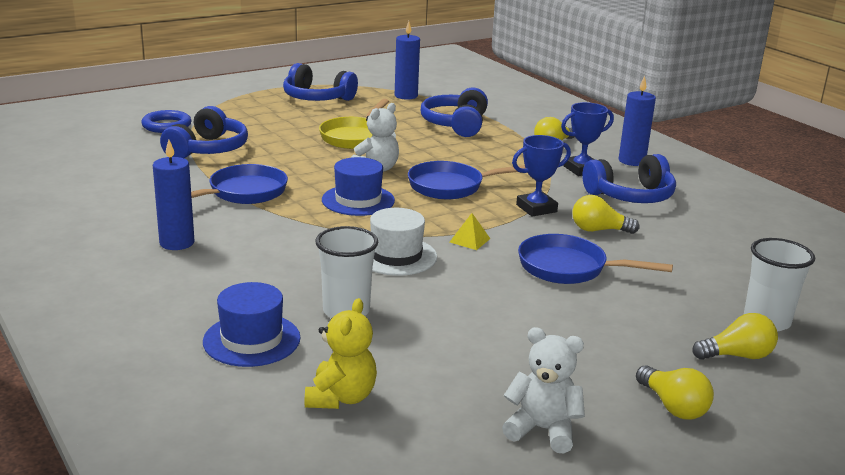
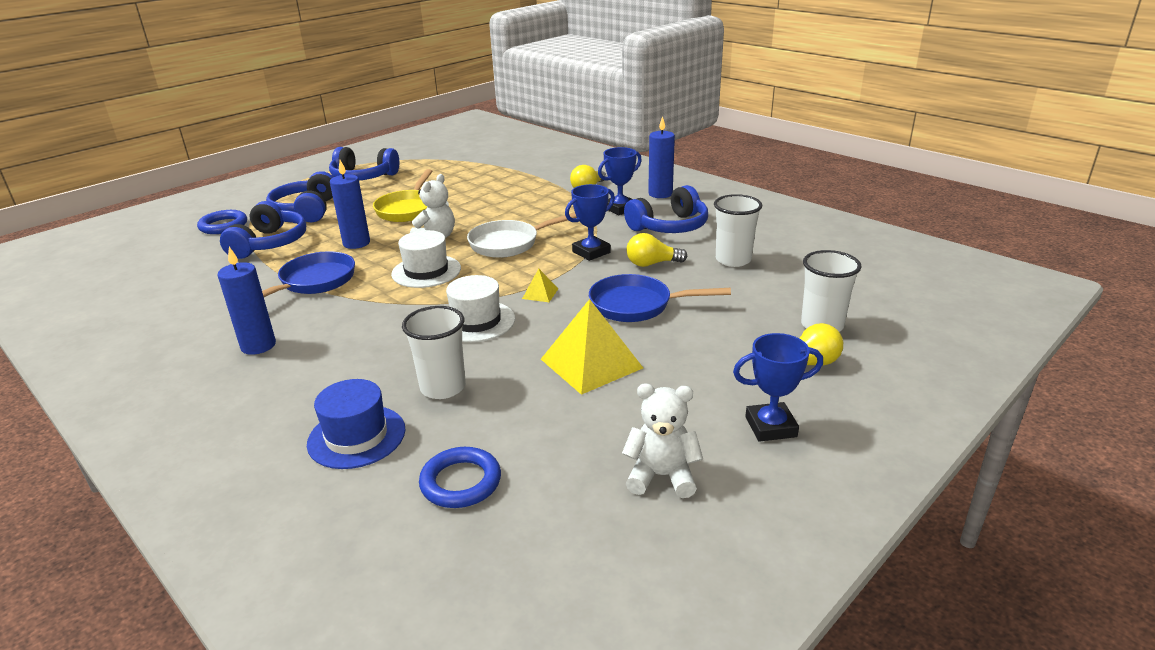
camera: 10 degrees left, 5 degrees up
yellow teddy bear [305,298,377,409] -> blue ring [419,447,501,508]
blue hat [322,157,395,216] -> white hat [391,230,461,288]
blue candle [395,21,420,100] -> blue candle moved to [330,160,370,249]
blue pan [408,161,526,199] -> white pan [467,213,577,258]
blue headphones [421,88,488,137] -> blue headphones moved to [266,171,333,222]
yellow light bulb [636,365,714,420] -> blue trophy [733,333,823,442]
none -> yellow pyramid [541,299,643,395]
none -> white cup [714,194,762,267]

